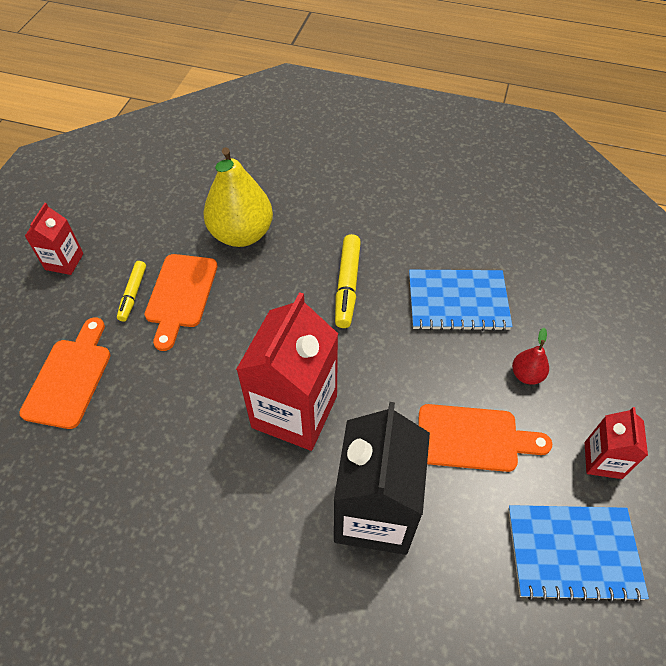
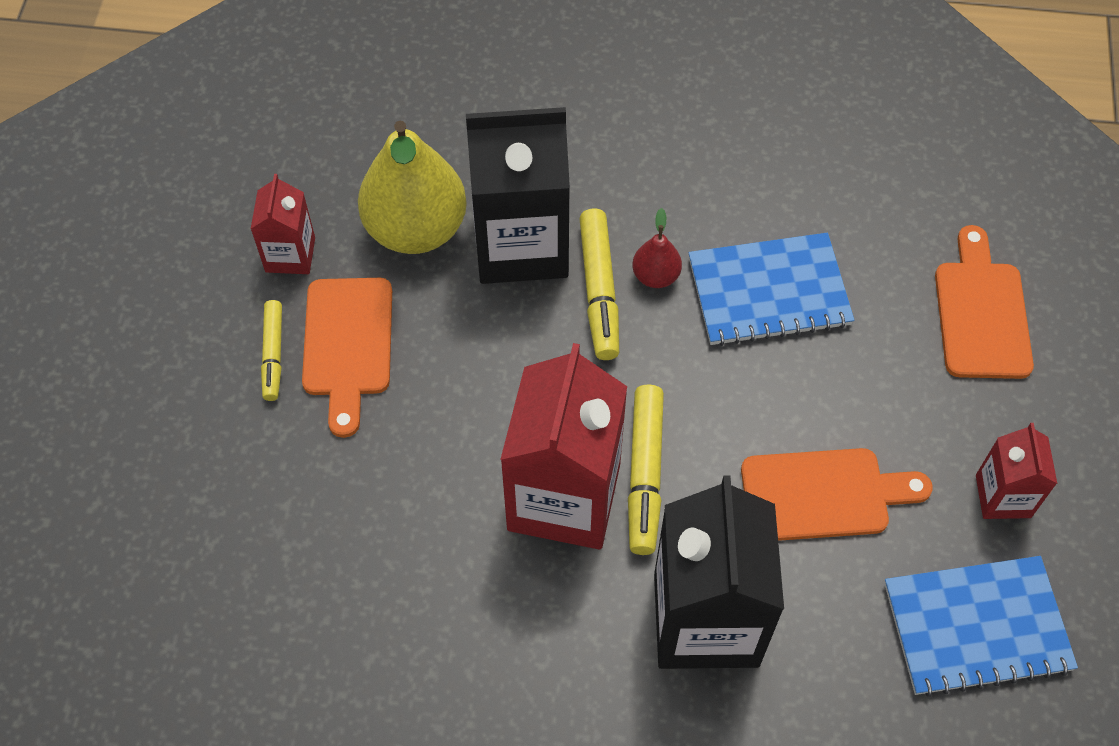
camera: 10 degrees left, 5 degrees up
orange cutting board [19,318,110,429] -> orange cutting board moved to [935,225,1034,379]
red carton [25,203,84,275] -> red carton moved to [251,174,315,274]
red pear [512,328,549,385] -> red pear moved to [632,208,682,288]
none -> black carton [466,107,570,284]
none -> yellow marker [628,385,664,555]

